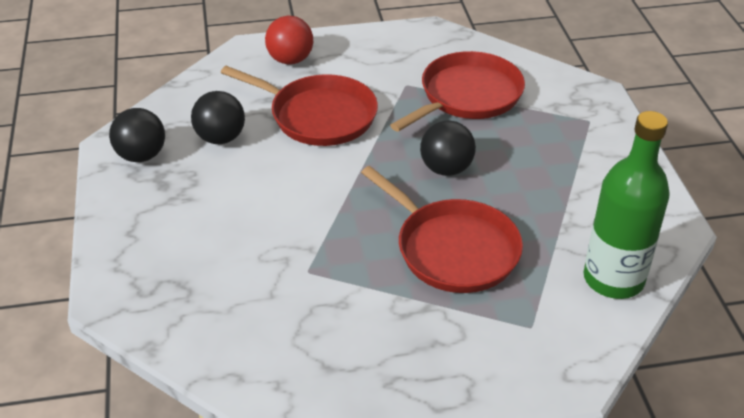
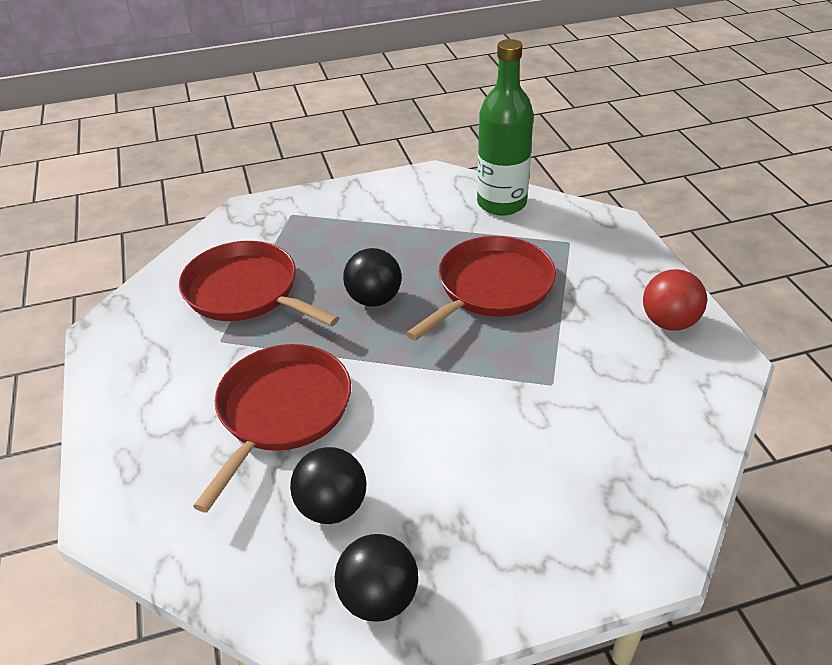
camera: 95 degrees left, 0 degrees up
red ball [265,16,313,64] -> red ball moved to [643,269,707,331]

